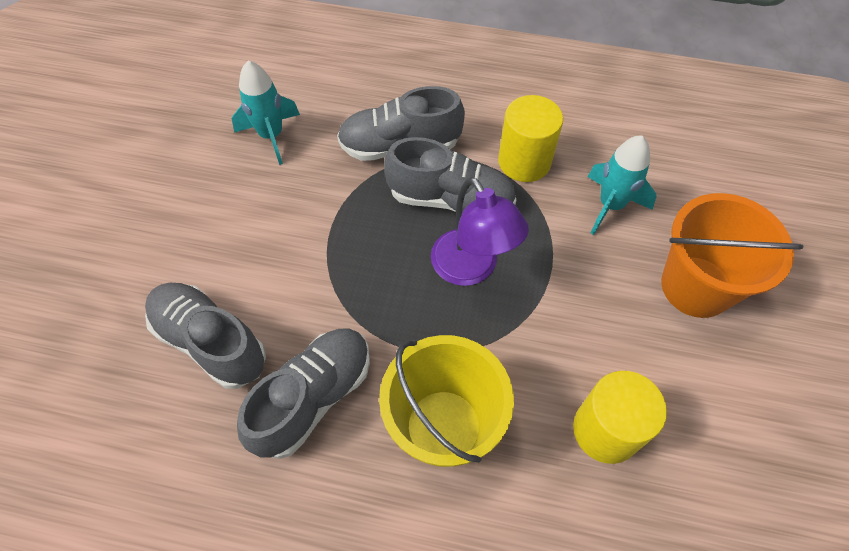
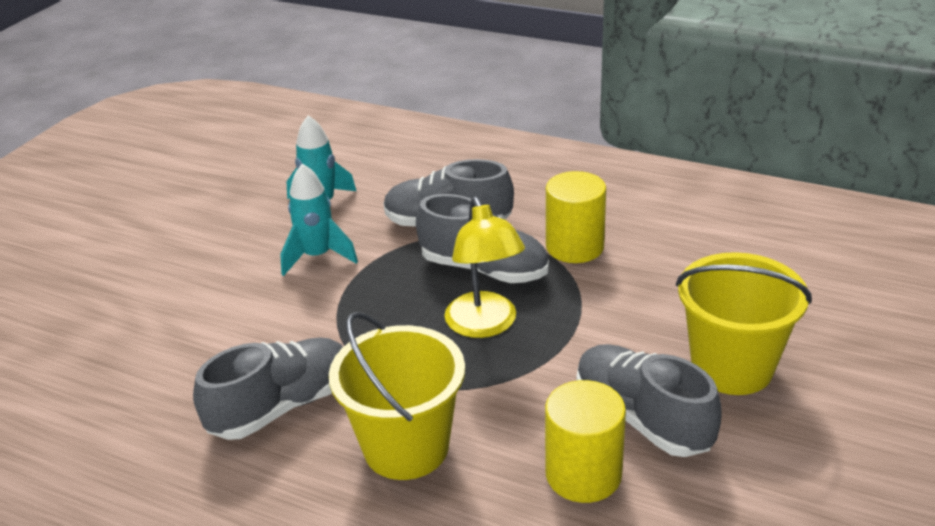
camera: 15 degrees right, 25 degrees down
grey shoe [145,283,266,389] -> grey shoe moved to [576,344,721,457]
purple lamp [431,177,529,286] -> yellow lamp [444,197,525,338]
turquoise rocket [587,135,657,235] -> turquoise rocket moved to [280,163,358,276]
orange bucket [661,193,803,318] -> yellow bucket [676,252,812,395]

